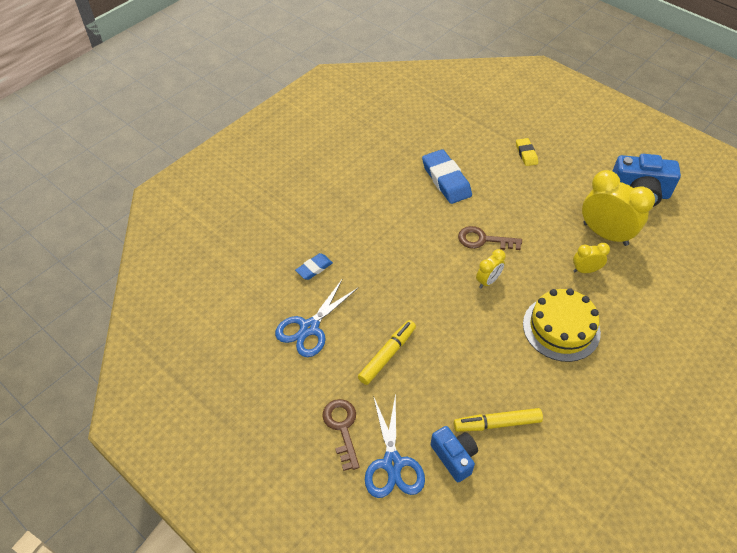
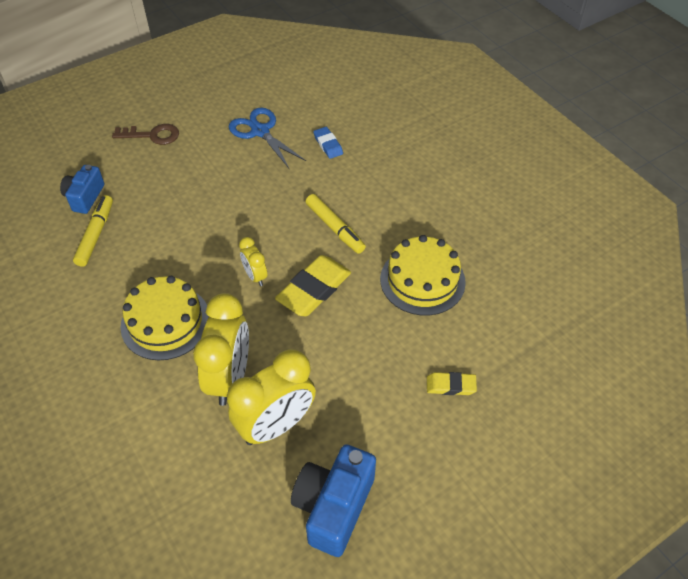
camera: 105 degrees right, 0 degrees up
yellow marker [358,320,416,385] -> yellow marker moved to [305,194,366,254]
blue scissors [365,393,425,498] -> none
blue eraser [422,149,472,204] -> yellow cake [380,235,466,316]
blue camera [430,426,478,482] -> blue camera turned 120 degrees clockwise [60,165,104,214]
brown key [458,226,522,250] -> yellow eraser [275,255,351,316]
yellow clock [573,243,610,273] -> yellow clock [193,293,249,406], size x1.99

